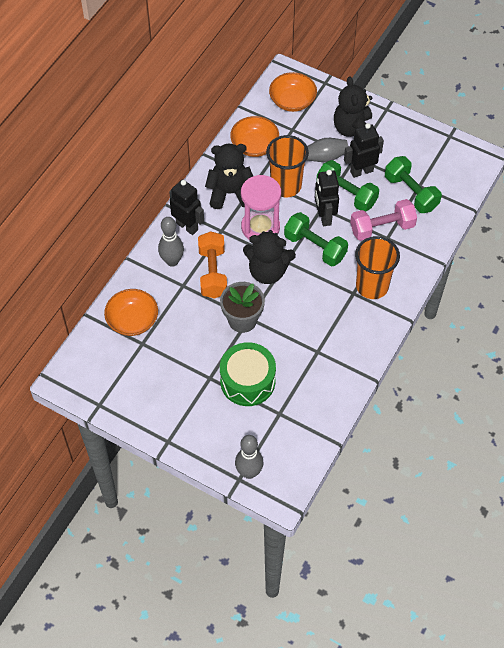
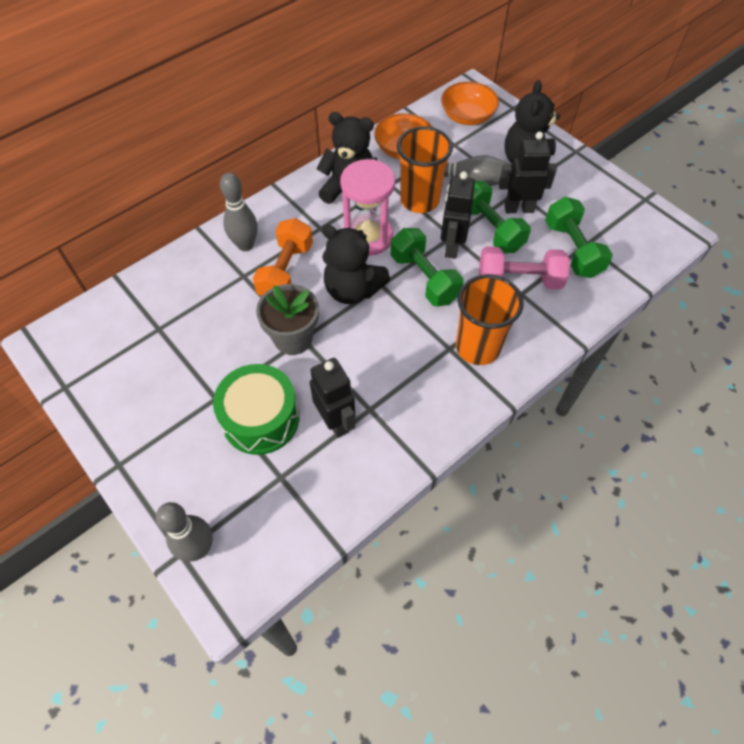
camera: 20 degrees right, 0 degrees up
orange bowl [104,289,158,336] -> none
black robot [169,179,204,235] -> black robot moved to [310,358,355,438]

